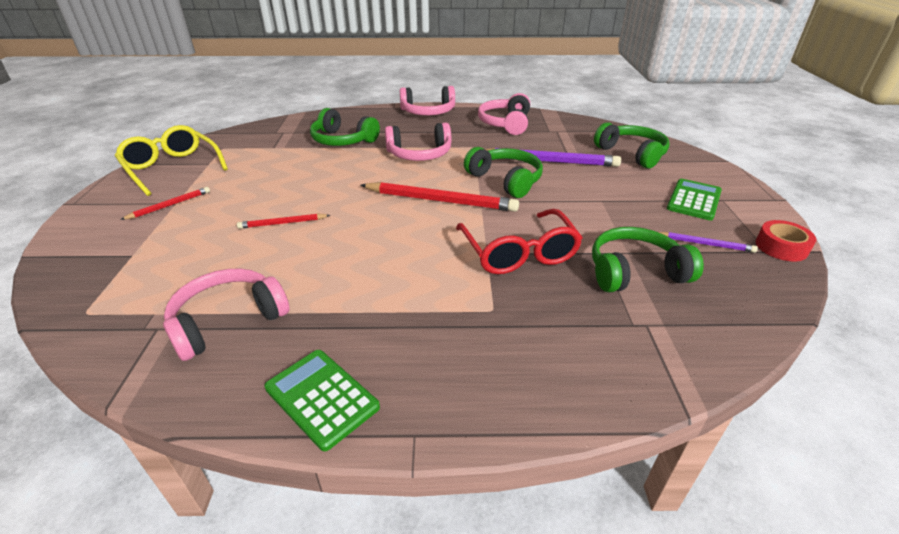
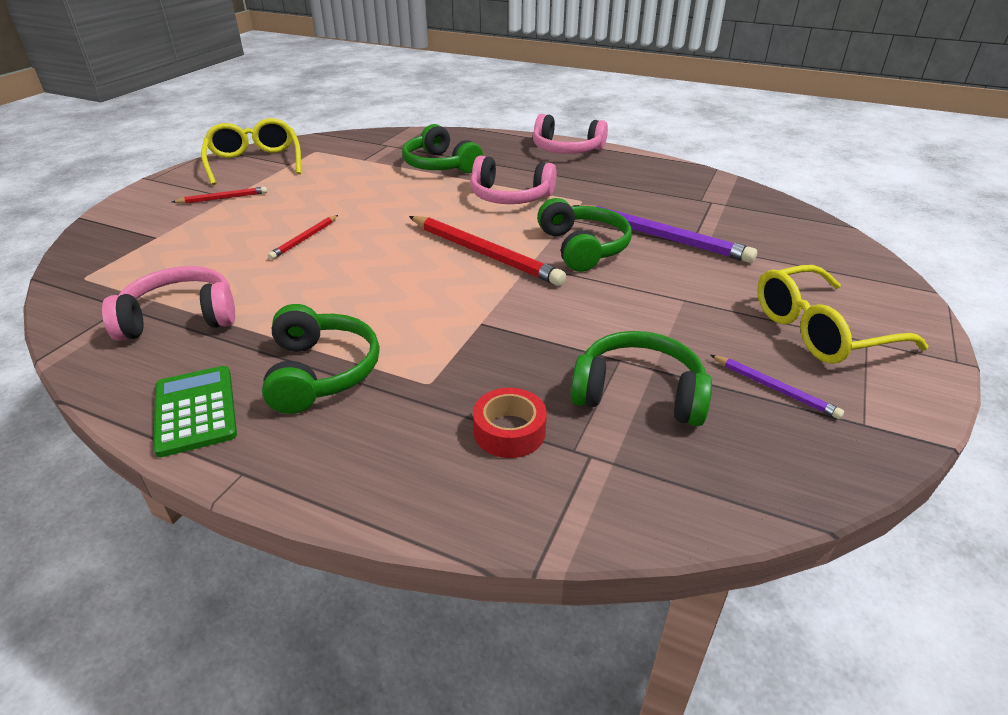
camera: 25 degrees right, 0 degrees up
red pencil [237,214,330,229] -> red pencil turned 75 degrees counterclockwise [268,215,338,260]
red glasses [456,209,583,274] -> none
pink headphones [478,93,530,135] -> none
green headphones [594,122,670,169] -> green headphones moved to [262,304,380,414]
green calculator [667,179,722,221] -> yellow glasses [757,265,928,364]
red tape [756,220,817,261] -> red tape moved to [473,388,547,458]

